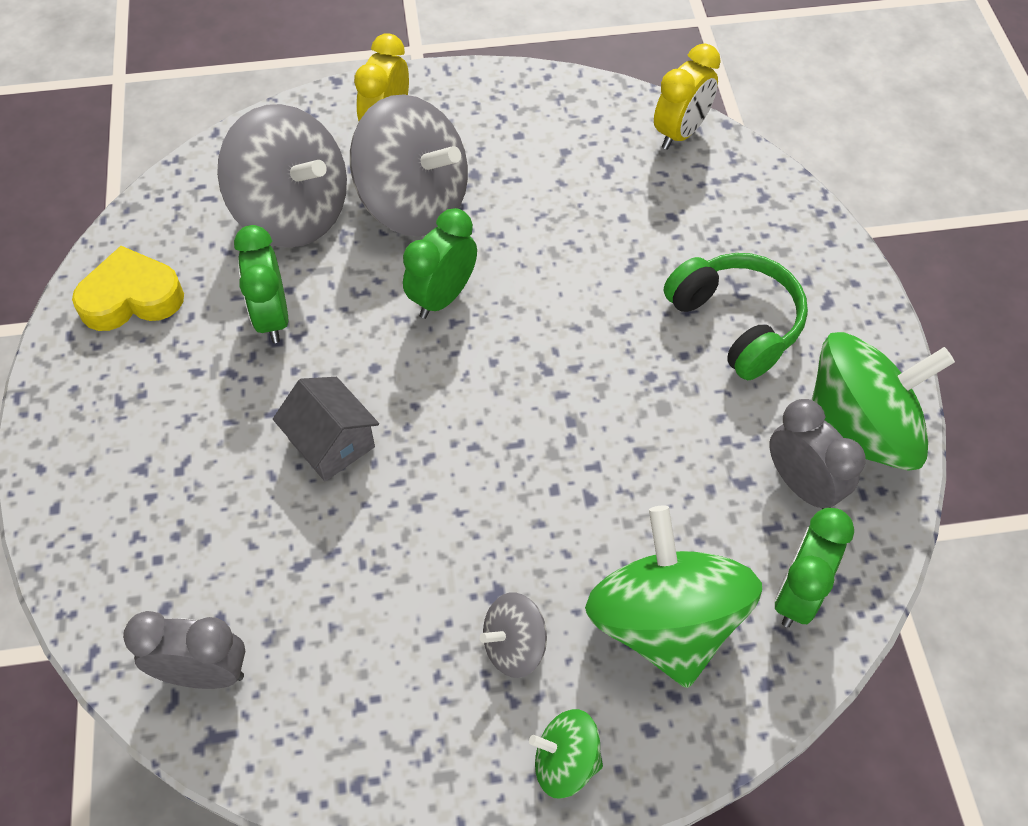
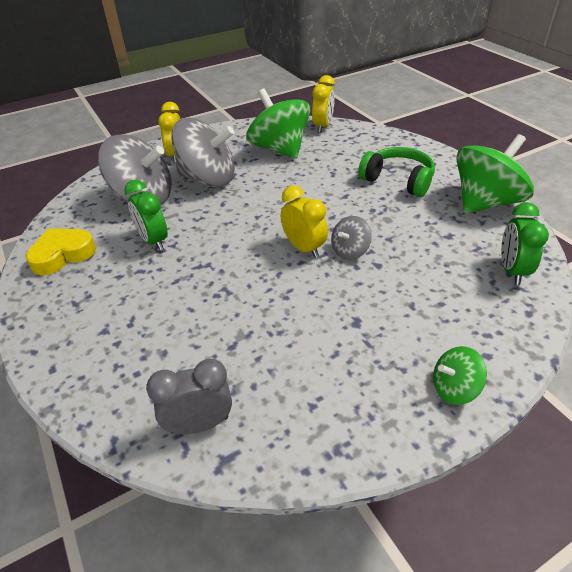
camera: 20 degrees left, 15 degrees down
grey house [273,377,379,481] -> none
green clock [403,208,477,319] -> none
grey spinning top [480,592,547,678] -> grey spinning top moved to [331,216,372,260]
green spinning top [585,505,762,688] -> green spinning top moved to [246,88,310,159]
grey clock [769,399,866,509] -> none
none -> yellow clock [281,185,328,258]

